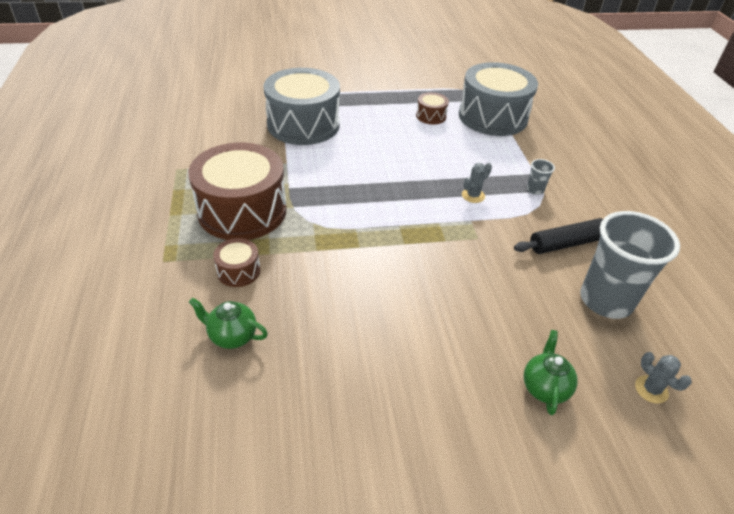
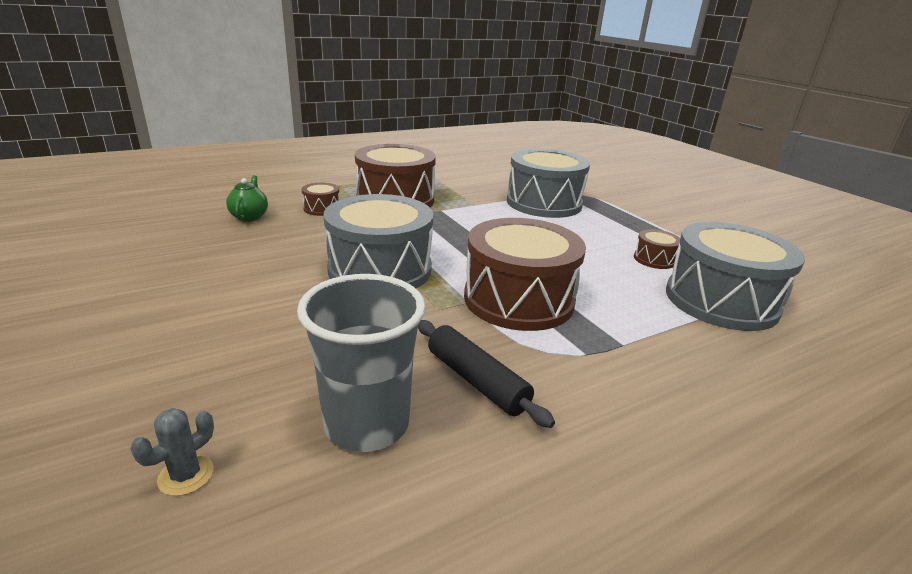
camera: 70 degrees right, 15 degrees down
grey cactus [462,163,492,203] -> brown drum [464,218,586,331]
green teapot [524,330,578,415] -> none
grey cup [527,159,555,195] -> none
none -> grey drum [324,194,433,288]

